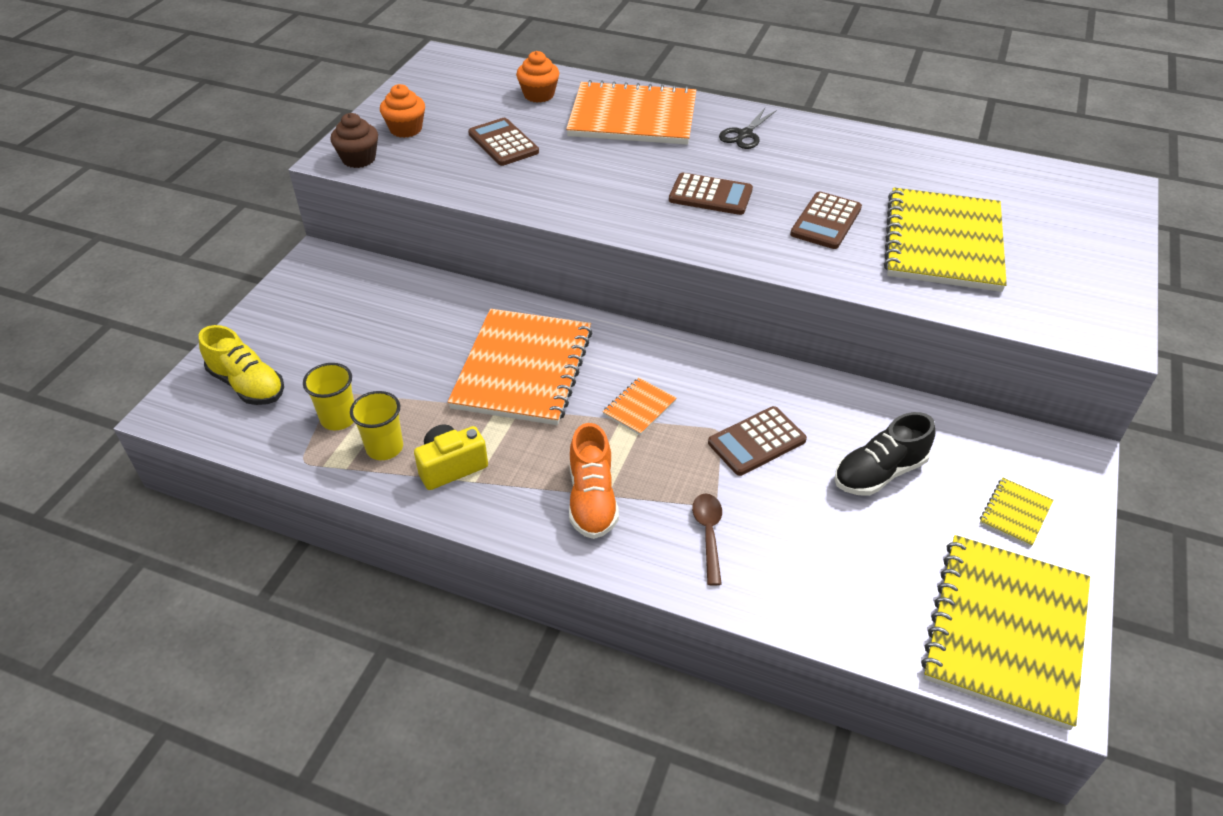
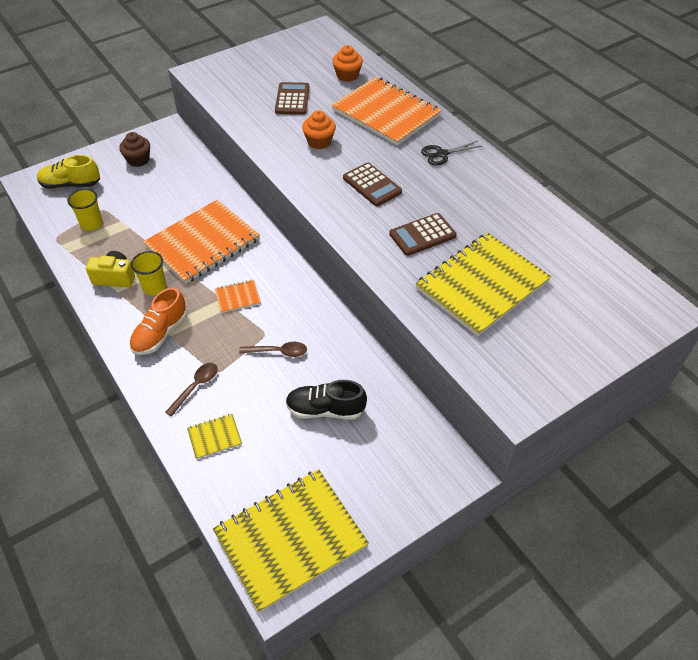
camera: 35 degrees right, 5 degrees up
yellow shoe [199,325,284,405] -> yellow shoe turned 105 degrees clockwise [37,155,100,189]
brown cupcake [330,113,378,168] -> brown cupcake moved to [119,132,150,167]
yellow cup [350,391,403,460] -> yellow cup moved to [131,251,166,295]
orange cupcake [380,84,425,138] -> orange cupcake moved to [302,110,336,149]
brown calculator [708,406,807,476] -> brown spoon [239,342,307,357]
yellow notebook [980,478,1053,547] -> yellow notebook moved to [187,414,242,459]

